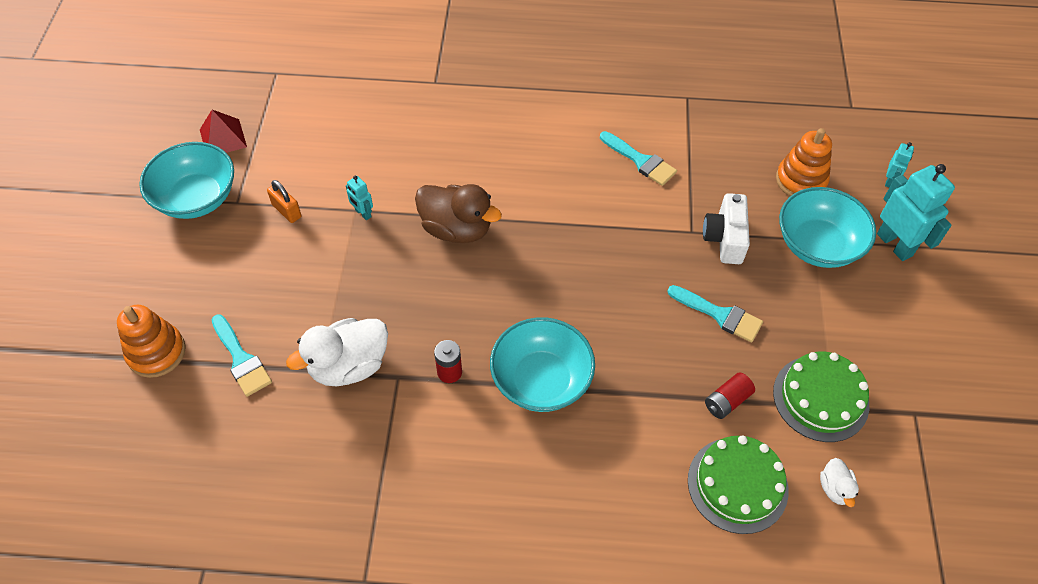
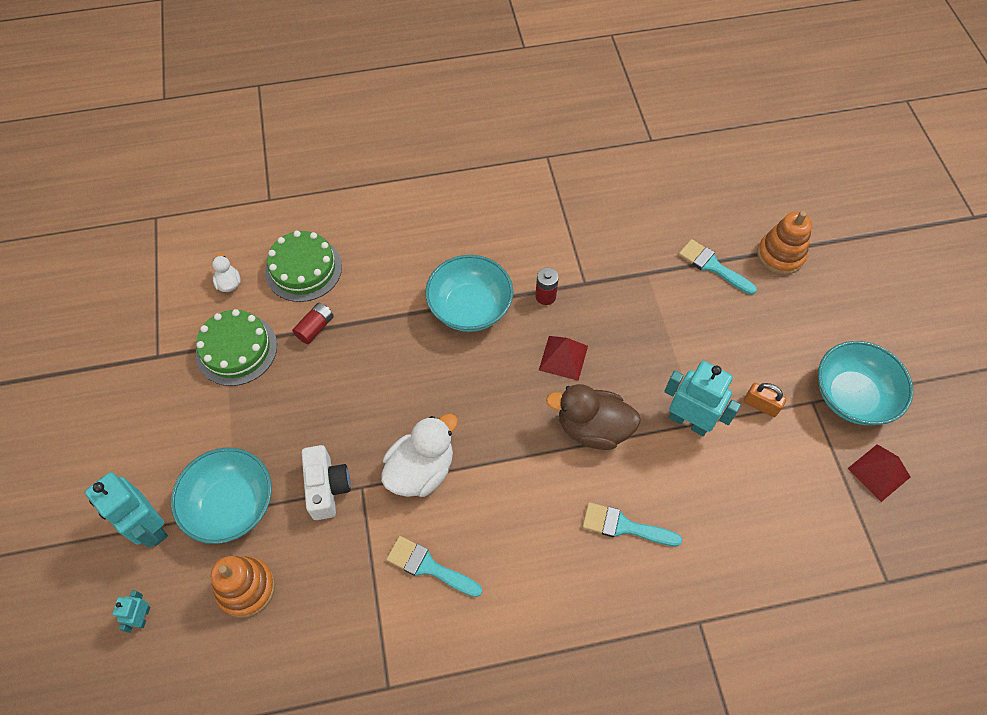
camera: 165 degrees right, 5 degrees up
white duck [286,318,388,386] -> white duck moved to [381,414,458,497]
turquoise robot [346,176,373,220] -> turquoise robot [664,361,741,436], size x2.06
turquoise brush [667,285,763,342] -> turquoise brush moved to [582,502,682,546]
none -> red pyramid [539,336,588,381]

